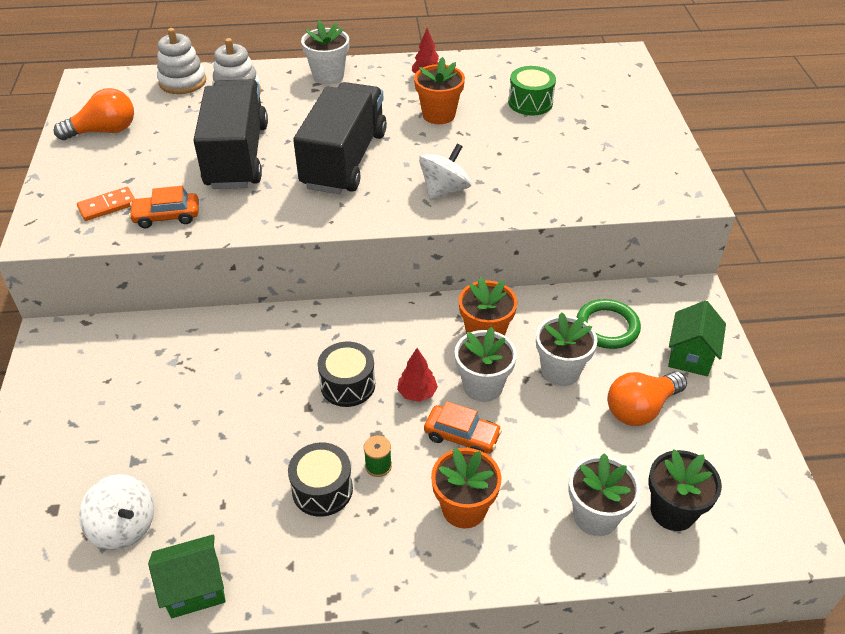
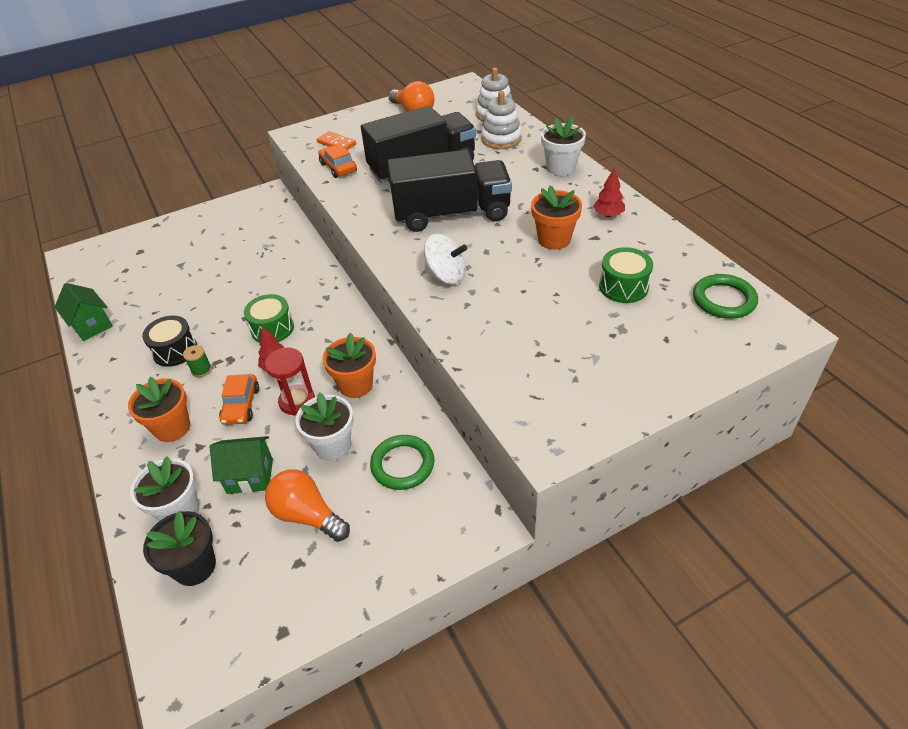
camera: 70 degrees right, 0 degrees up
white spinning top [79,474,154,550] -> none
black drum [318,342,375,407] -> green drum [244,294,294,343]
white flower pot [455,327,517,402] -> red hourglass [265,347,315,415]
green house [668,300,726,376] -> green house moved to [210,436,273,494]
none -> green ring [693,274,758,319]

